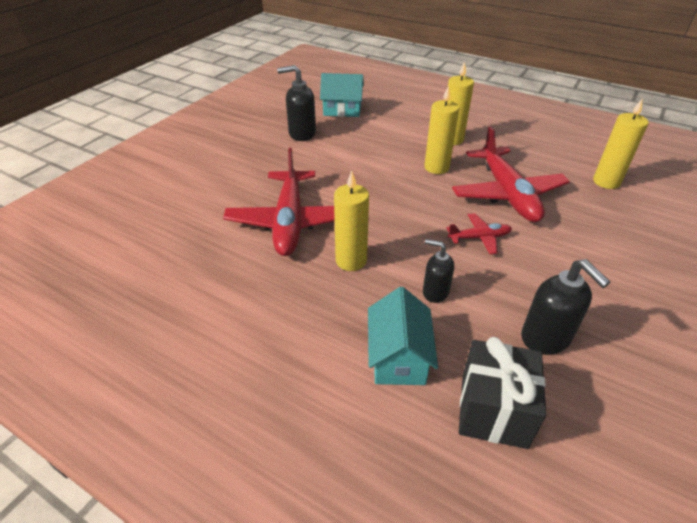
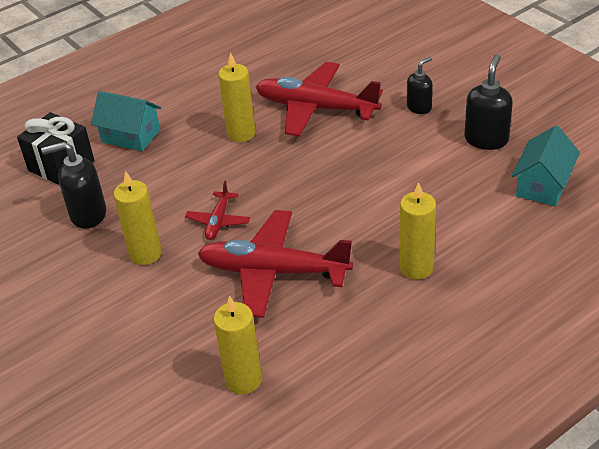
camera: 115 degrees right, 0 degrees up
black soap dispenser [423,239,454,303] -> black soap dispenser moved to [407,57,433,114]
yellow candle [424,86,459,174] -> yellow candle moved to [114,171,162,265]

